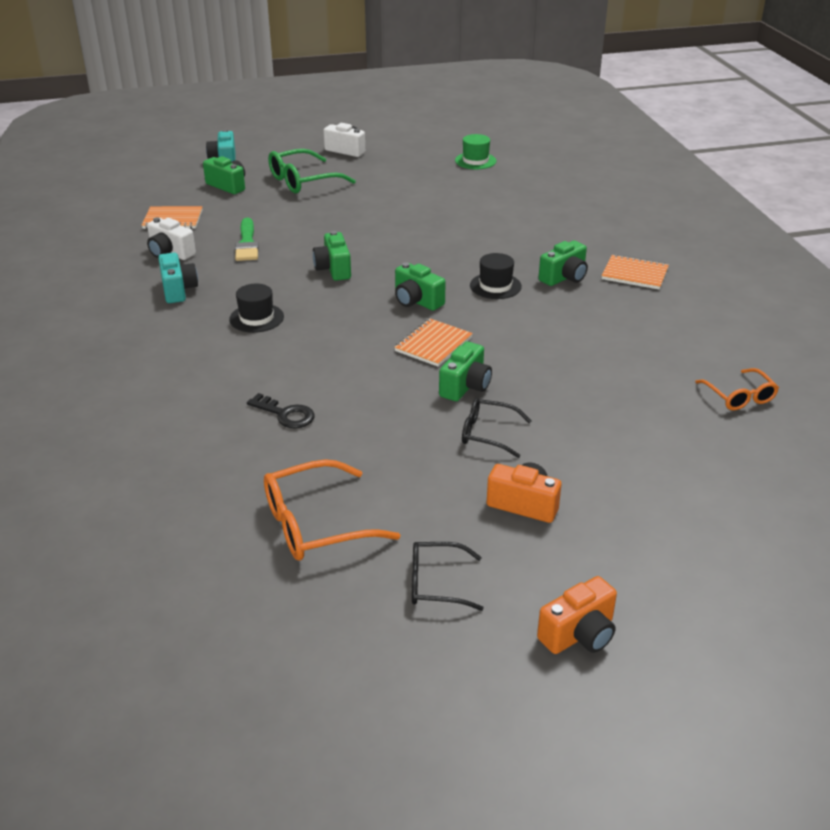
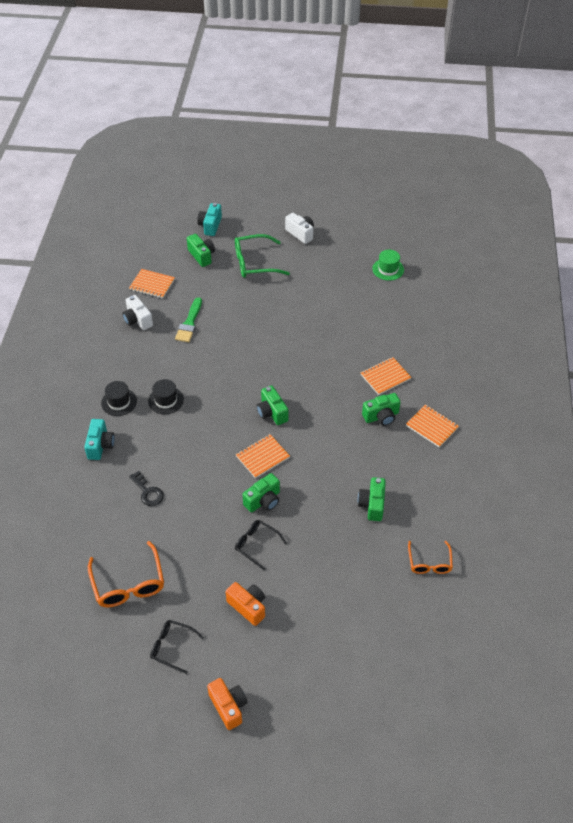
camera: 20 degrees right, 15 degrees up
turquoise camera [158,253,198,303] -> turquoise camera moved to [84,419,115,460]
orange glasses [264,459,400,560] -> orange glasses turned 105 degrees counterclockwise [88,541,164,607]
green camera [313,231,351,281] -> green camera moved to [358,477,386,521]
black hat [470,253,522,299] -> black hat moved to [101,381,137,416]
orange camera [537,576,617,654] -> orange camera turned 105 degrees counterclockwise [207,678,248,730]
none -> orange notebook [361,357,412,395]

